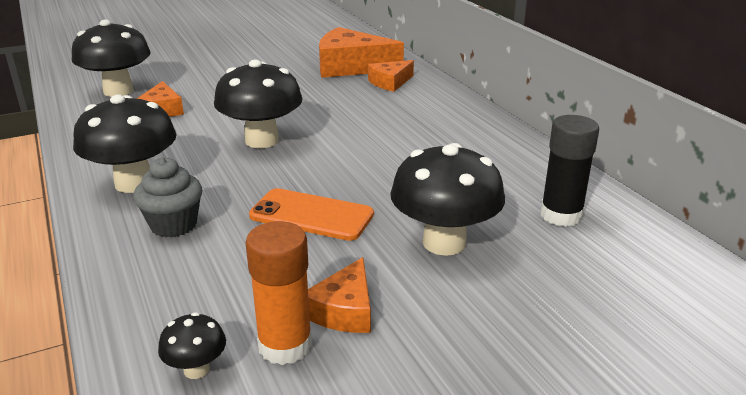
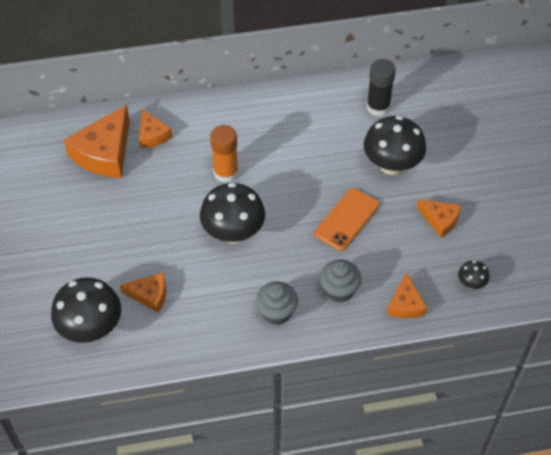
camera: 75 degrees left, 25 degrees up
black mushroom [73,95,176,193] -> grey cupcake [256,281,298,325]
orange glue stick [245,221,312,365] -> orange glue stick moved to [210,125,238,183]
none -> orange cheese [387,272,427,318]

